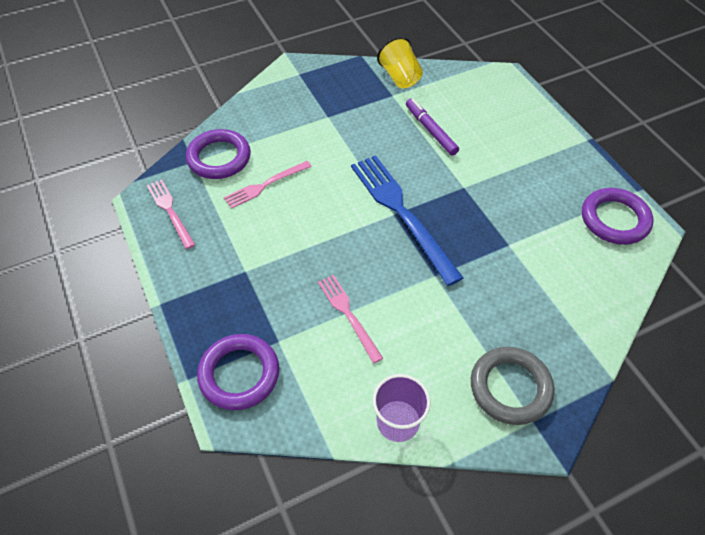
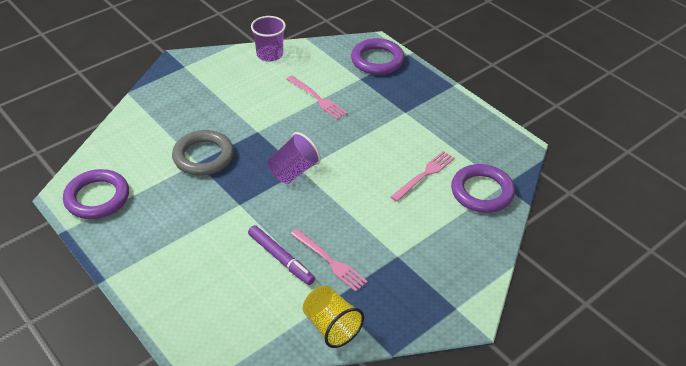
camera: 165 degrees right, 10 degrees down
pink fork [147,179,195,249] -> pink fork moved to [291,229,368,292]
blue fork [351,155,464,286] -> purple cup [268,132,321,184]
grey ring [471,347,554,425] -> grey ring moved to [172,130,234,176]

